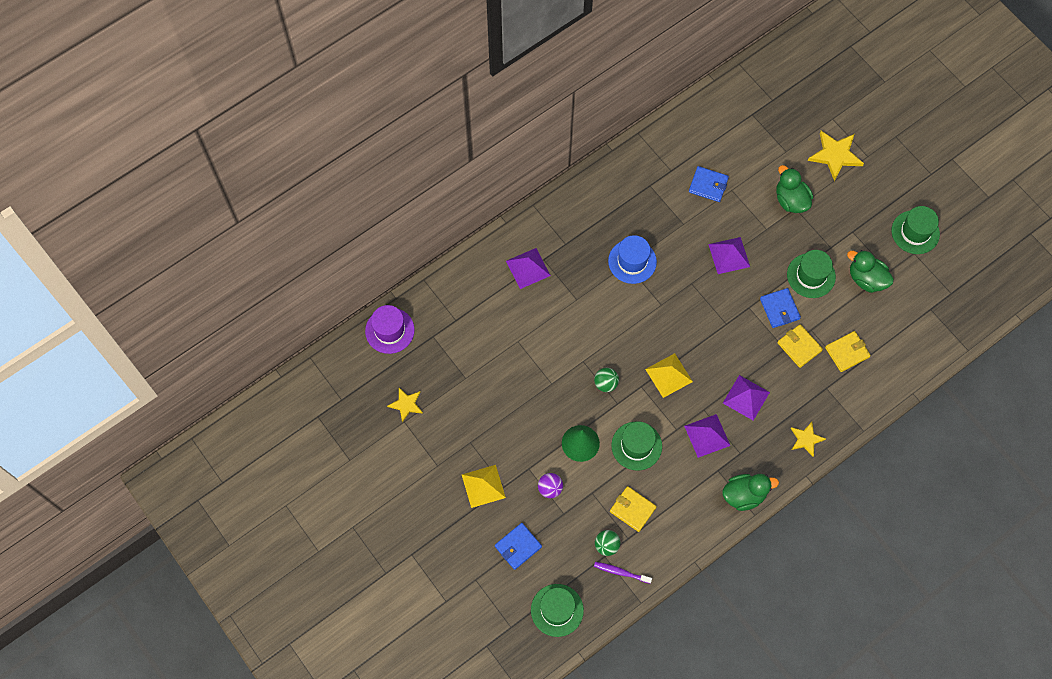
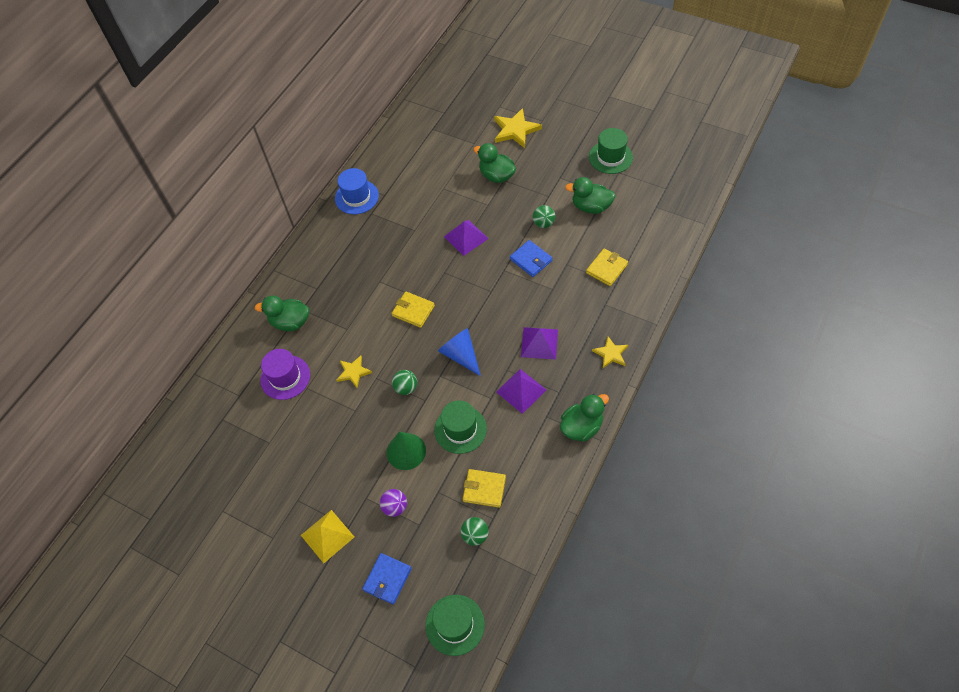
camera: 20 degrees left, 10 degrees down
purple hat [365,305,415,354] -> purple hat moved to [260,349,310,400]
yellow star [387,388,423,422] -> yellow star moved to [337,355,372,388]
purple pyramid [506,248,551,289] -> green duck [255,295,309,331]
purple toothbrush [594,562,652,584] -> none
blue hat [608,235,657,284] -> blue hat moved to [335,168,379,214]
yellow pyramid [645,353,693,398] -> blue cone [438,328,481,376]
blue wallet [689,166,729,202] -> none
yellow wallet [777,324,823,368] -> yellow wallet moved to [391,292,435,328]
green hat [787,250,836,298] -> green ball [533,205,555,228]

